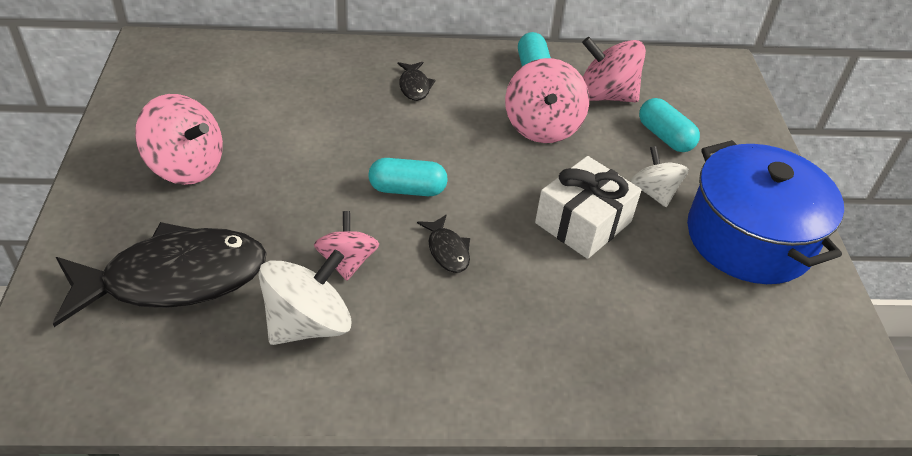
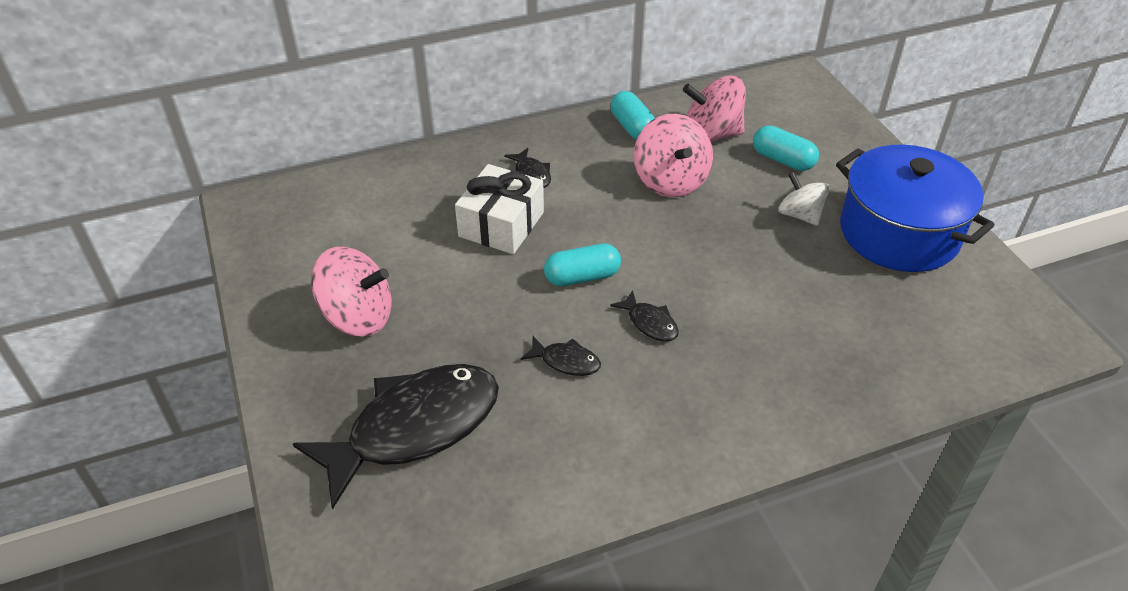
camera: 15 degrees left, 0 degrees up
white spinning top [259,250,352,345] -> none
pink spinning top [314,211,379,281] -> black fish [520,336,601,376]
white gift [535,156,642,259] -> white gift moved to [455,164,544,254]

